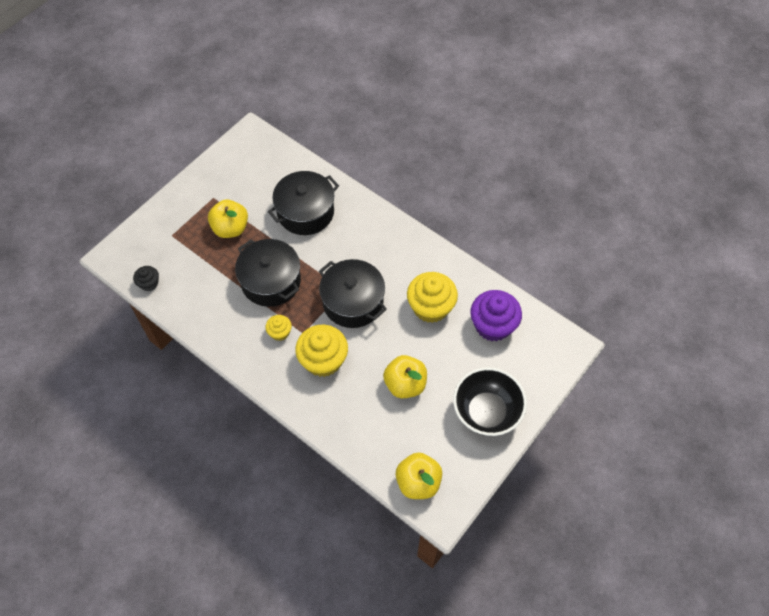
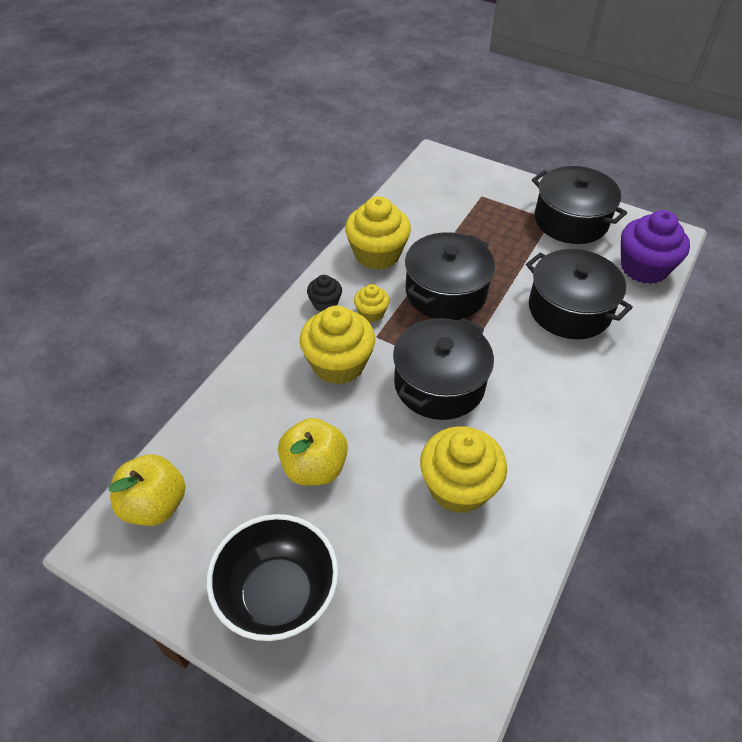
camera: 80 degrees right, 10 degrees down
black cupcake [133,266,159,291] -> black cupcake moved to [307,275,342,312]
yellow apple [208,200,248,238] -> none
purple cupcake [470,290,522,341] -> purple cupcake moved to [621,210,690,284]
none -> yellow cupcake [345,196,411,270]
none -> black pot [532,166,627,244]

